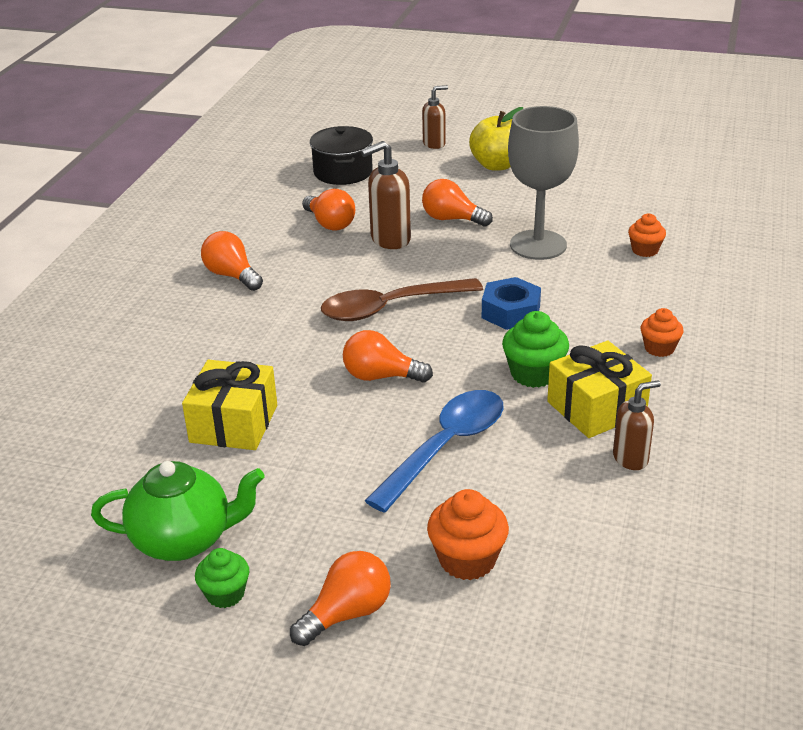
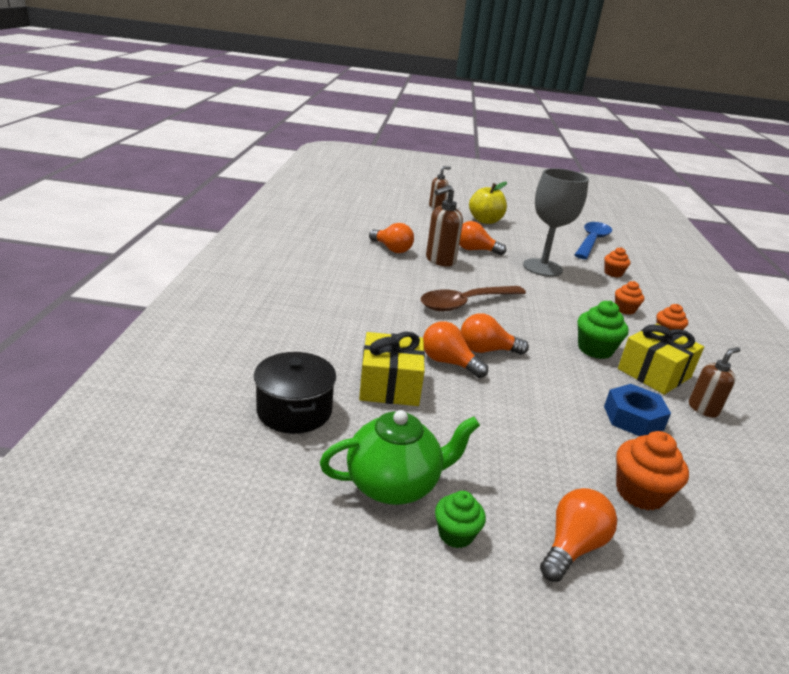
camera: 15 degrees left, 5 degrees down
orange light bulb [201,231,263,291] -> orange light bulb moved to [423,321,488,378]
black pot [310,126,373,185] -> black pot moved to [254,352,336,434]
blue spoon [365,390,504,513] -> blue spoon moved to [574,222,612,259]
blue nut [482,277,541,330] -> blue nut moved to [604,384,671,436]
none -> orange cupcake [615,281,644,315]

